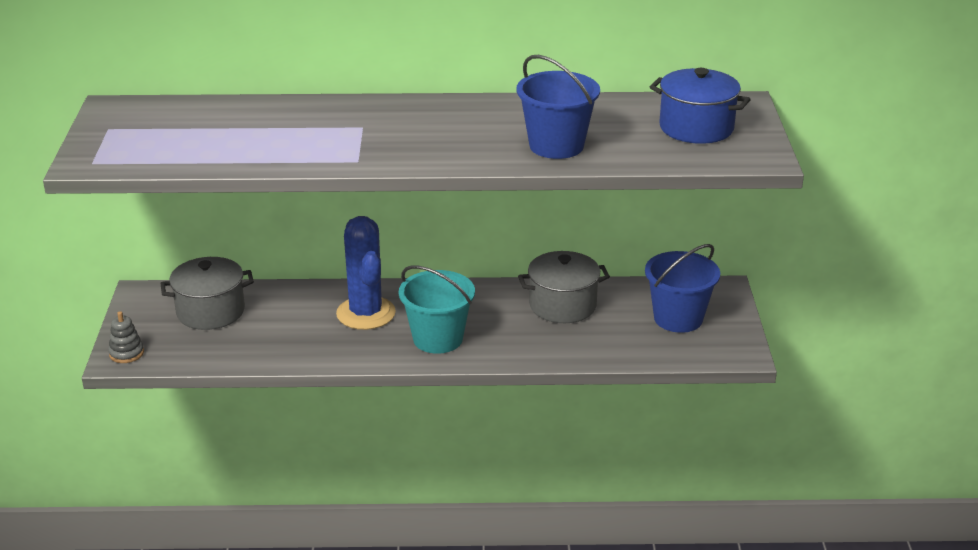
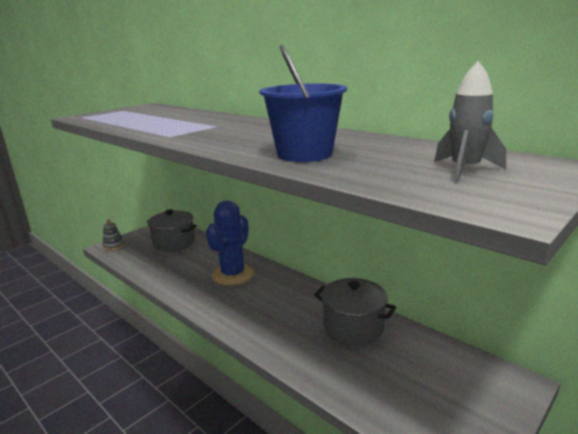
camera: 45 degrees right, 10 degrees down
turquoise bucket [399,265,475,354] -> none
blue bucket [645,244,720,333] -> none
blue pot [650,68,751,144] -> grey rocket [434,61,506,182]

